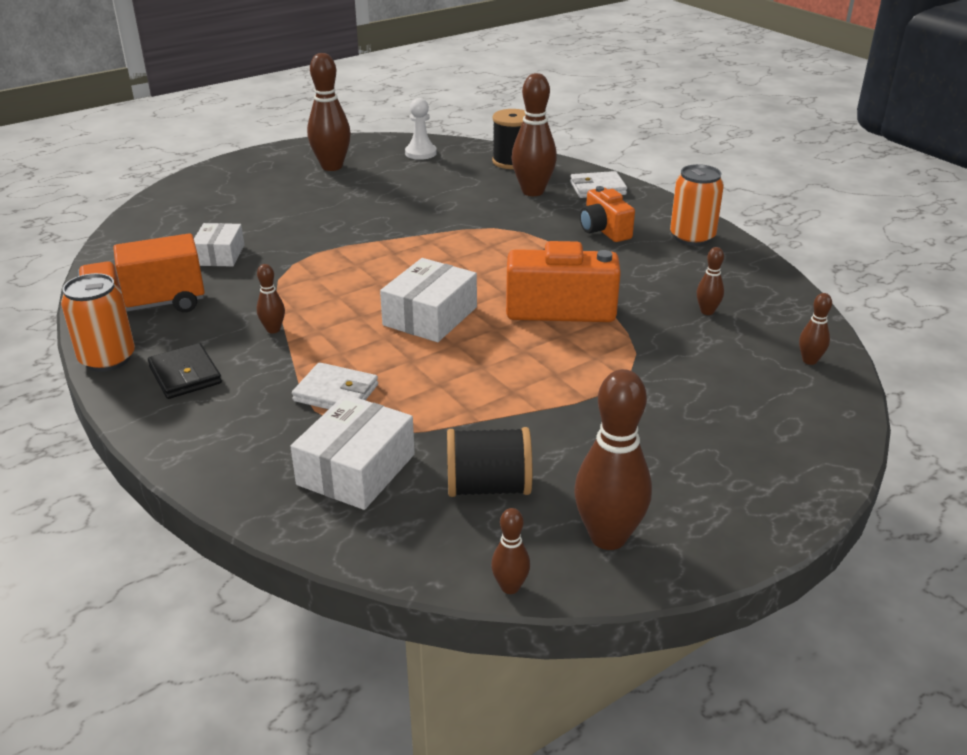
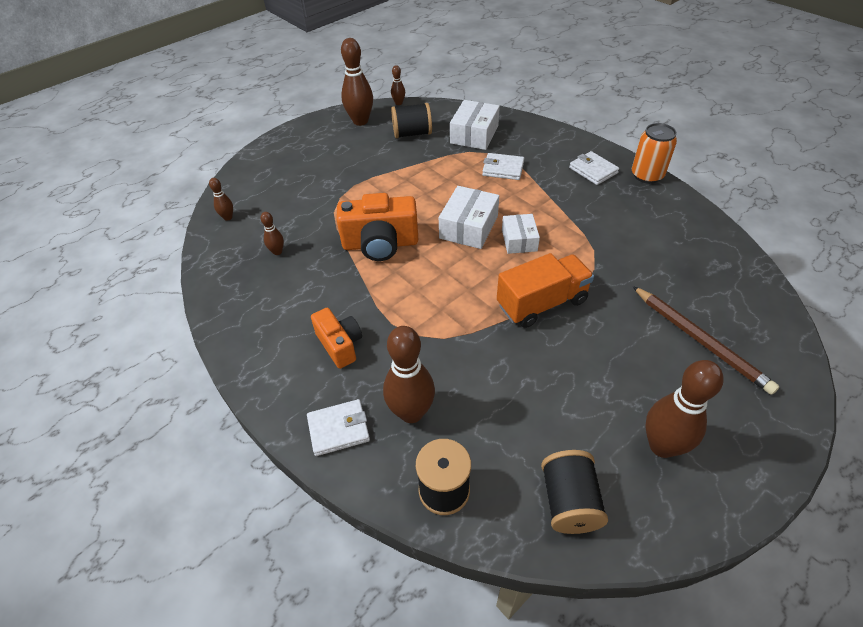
camera: 175 degrees right, 15 degrees up
orange truck [78,233,205,312] -> orange truck moved to [497,253,594,328]
black wallet [148,343,222,399] -> white wallet [569,151,619,185]
white box [194,223,244,266] -> white box moved to [502,214,540,254]
brown bowling pin [257,264,285,333] -> none
white pawn [405,98,437,160] -> black spool [541,450,608,534]
orange can [670,164,724,246] -> none
none -> brown pencil [632,286,780,395]

